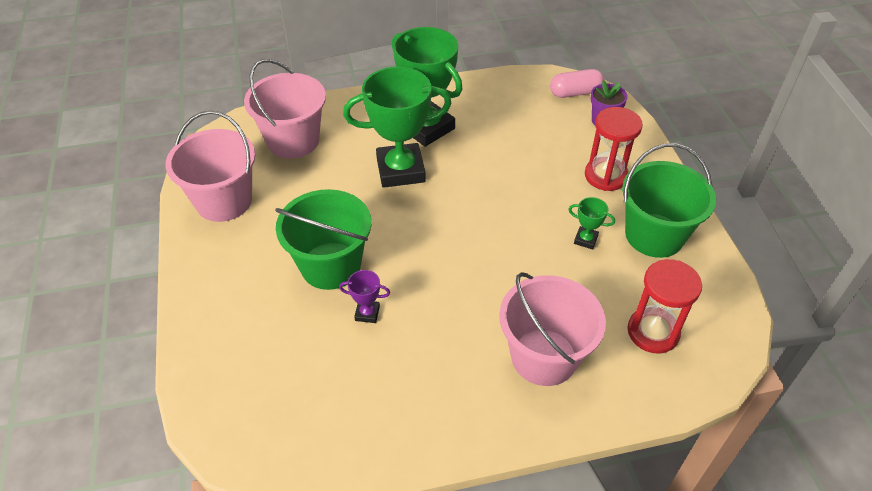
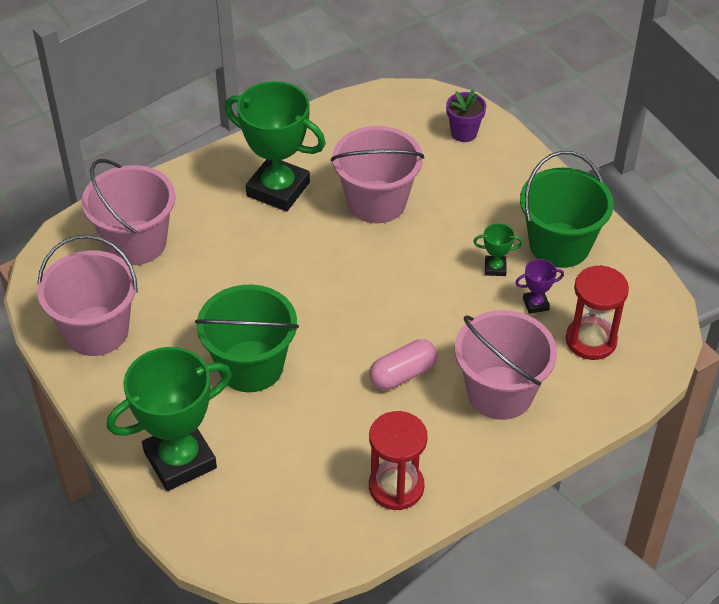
camera: 20 degrees left, 0 degrees up
purple trophy [339,270,390,323] -> purple trophy moved to [515,259,564,314]
green trophy [343,67,452,188] -> green trophy moved to [107,347,232,491]
pink capsule [550,69,604,98] -> pink capsule moved to [369,339,438,390]
red hourglass [585,107,643,191] -> red hourglass moved to [369,411,427,510]
none -> pink bucket [331,126,424,223]

